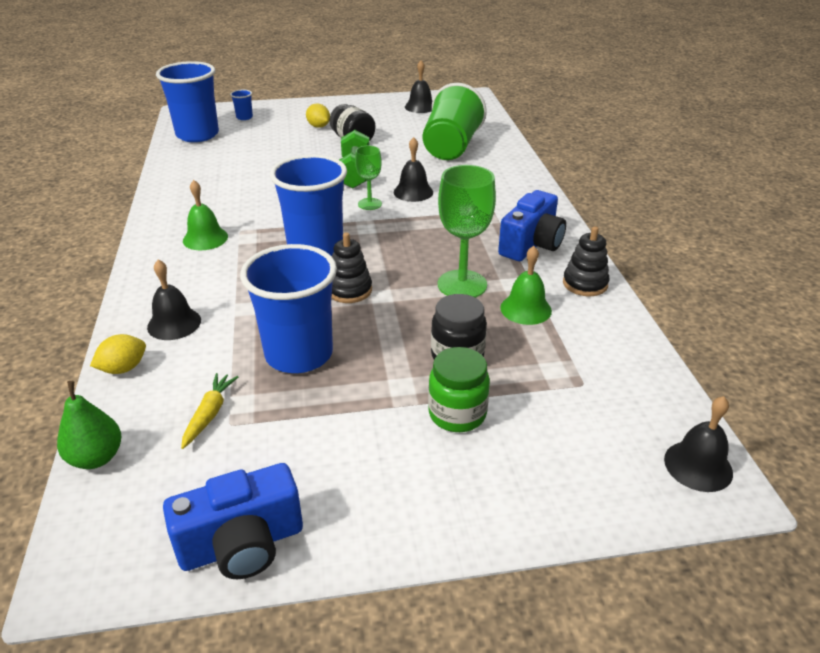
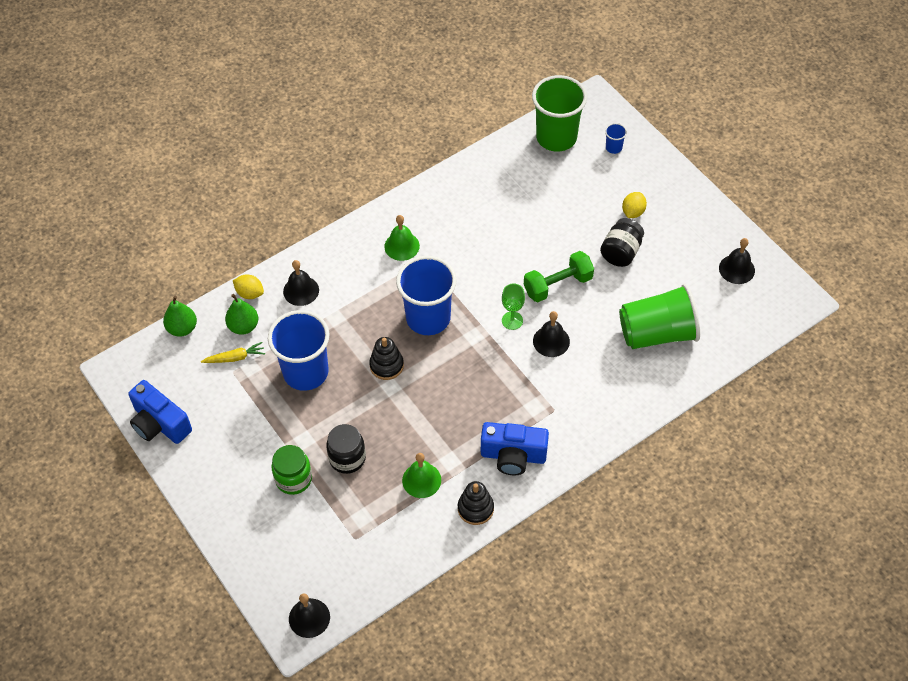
camera: 65 degrees right, 20 degrees up
blue cup [156,61,219,142] -> green cup [532,75,587,152]
green goblet [438,165,496,298] -> none
none -> green pear [225,294,258,335]

